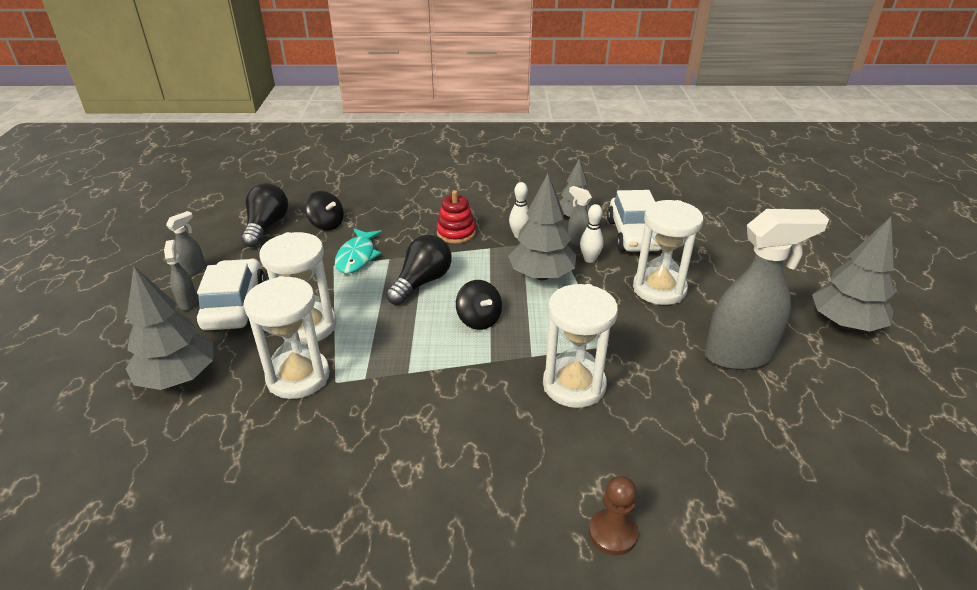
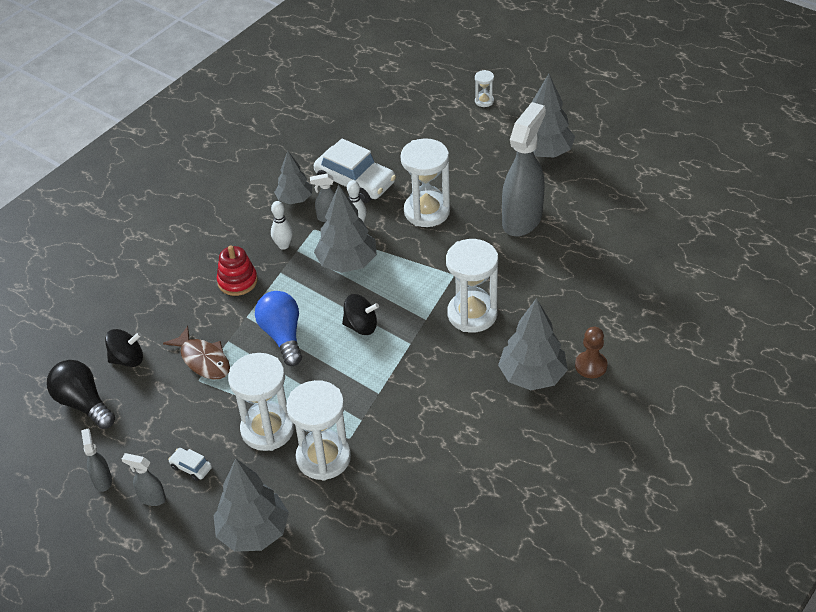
camera: 50 degrees left, 10 degrees up
white car [196,259,266,331] -> white car [168,448,212,481], size x0.43
turquoise fish [335,228,382,274] -> brown fish [163,326,230,380]
black light bulb [386,235,452,305] -> blue light bulb [255,291,302,366]
none -> white hourglass [475,70,494,107]
none -> grey tree [498,298,568,390]

